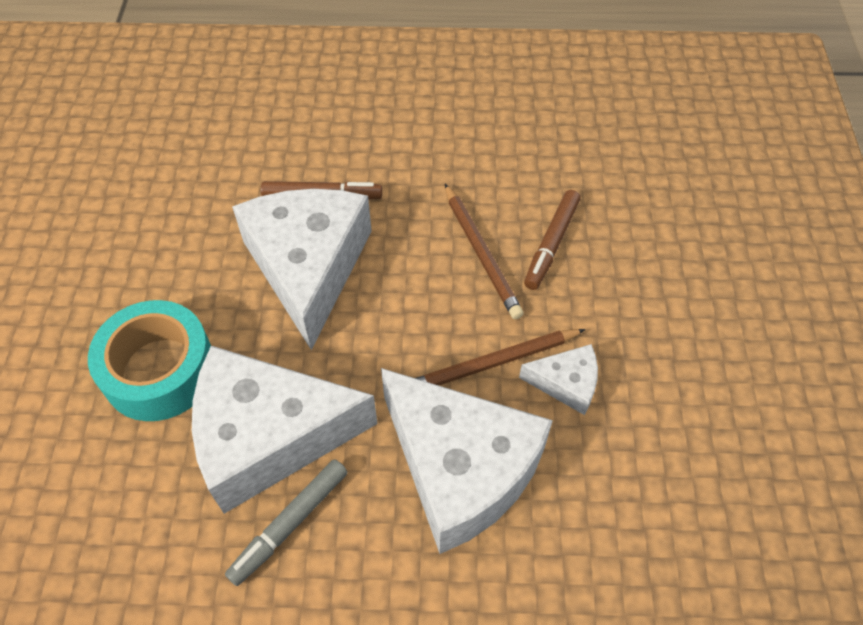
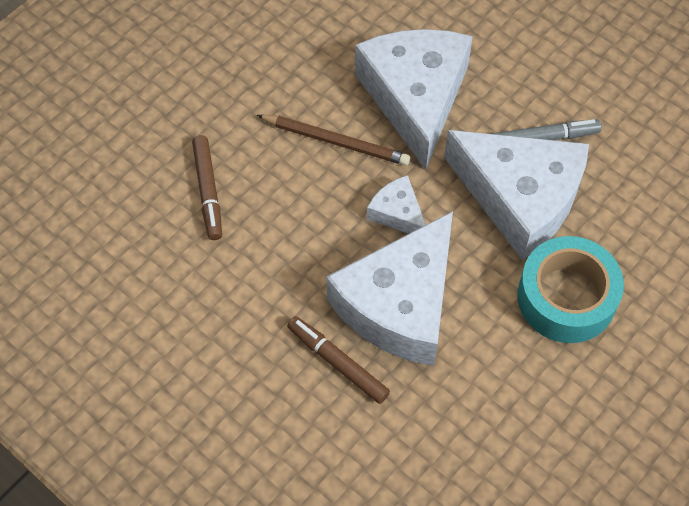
camera: 140 degrees left, 5 degrees up
brown pencil [445,184,524,319] -> none
white cheese [519,344,598,415] -> white cheese moved to [367,175,426,234]
brown marker [524,190,581,290] -> brown marker turned 105 degrees clockwise [192,135,222,240]

